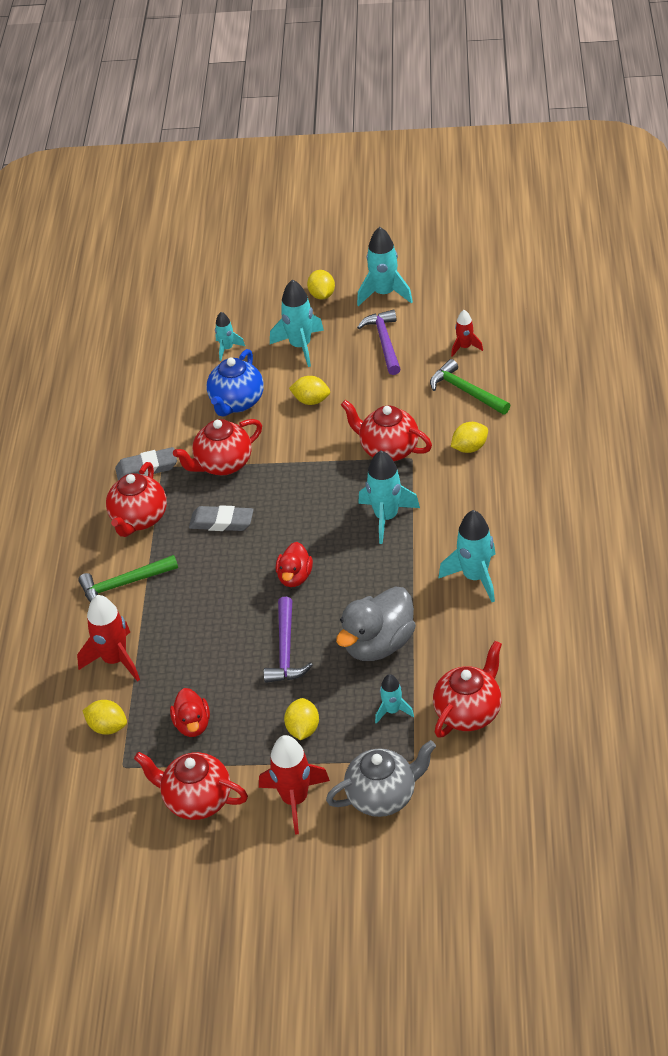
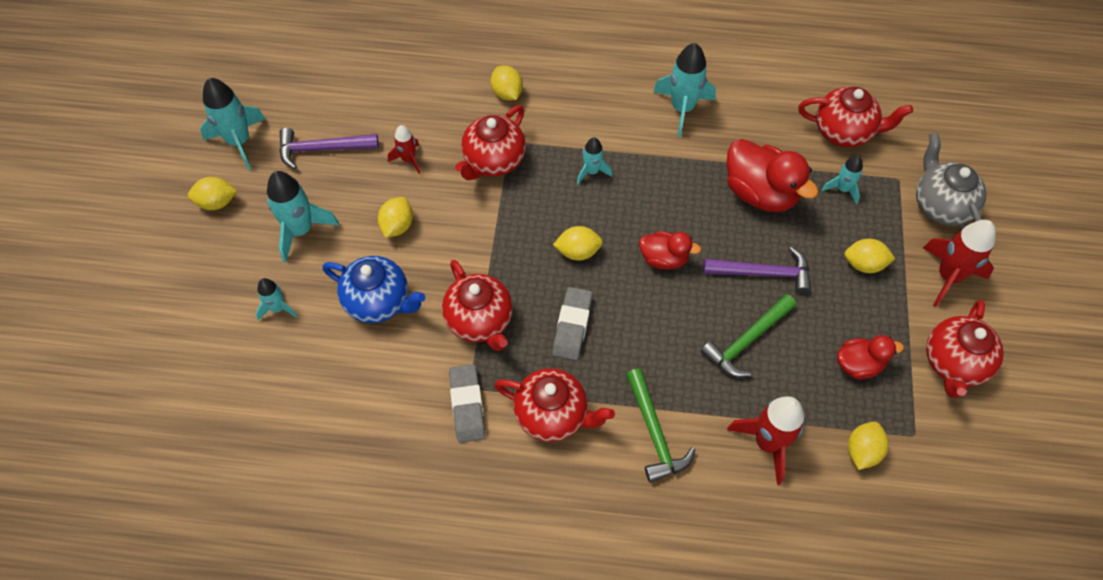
camera: 90 degrees left, 15 degrees up
grey duck [336,586,416,661] -> red duck [727,139,818,212]
turquoise rocket [358,450,420,544] -> turquoise rocket [577,138,613,184], size x0.57
green hammer [430,359,510,414] -> green hammer moved to [701,294,796,377]
red teapot [433,641,502,738] -> red teapot turned 150 degrees clockwise [798,87,913,147]
red rocket [451,310,483,357] -> red rocket moved to [388,125,420,174]
none -> yellow lemon [553,226,603,261]

